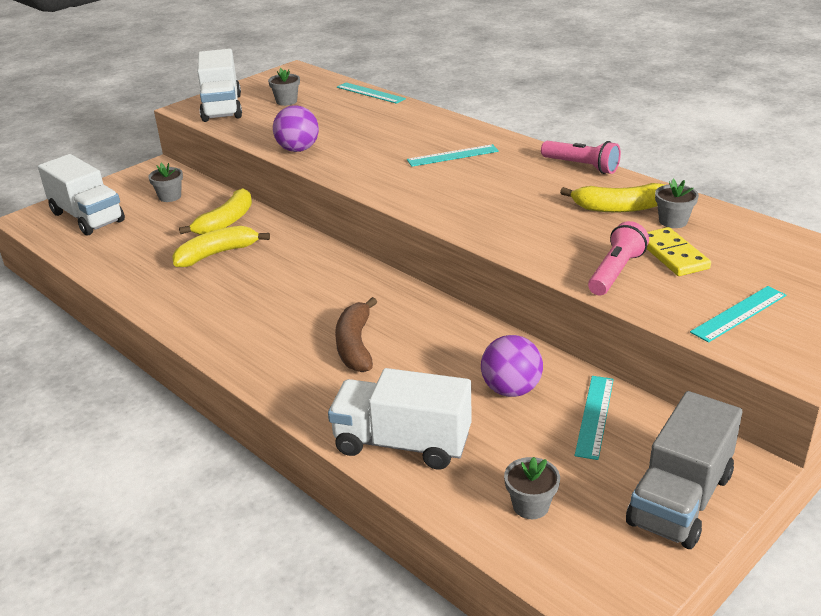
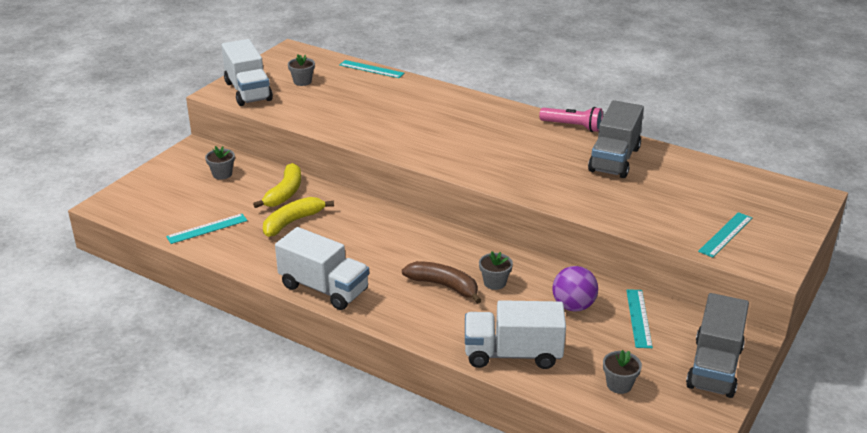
camera: 15 degrees left, 0 degrees up
white truck [38,154,125,236] -> white truck moved to [275,227,369,310]
purple ball [273,105,319,152] -> none
brown banana [335,297,377,372] -> brown banana turned 135 degrees clockwise [402,261,482,304]
turquoise ruler [407,144,499,167] -> turquoise ruler moved to [166,214,247,244]
yellow banana [560,183,665,212] -> grey truck [588,100,644,178]
pink flashlight [588,221,649,295] -> none
yellow domino [647,227,711,276] -> none
grey flower pot [655,179,699,228] -> grey flower pot moved to [479,251,513,290]

